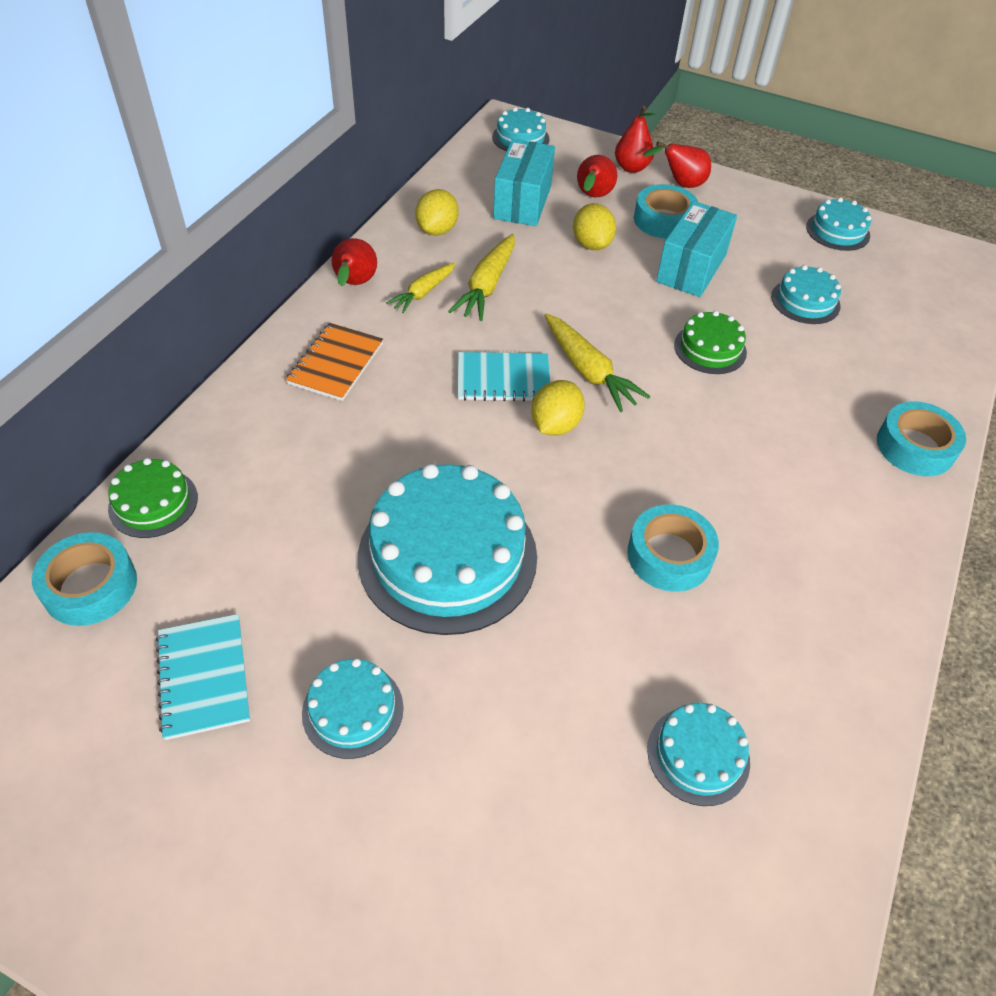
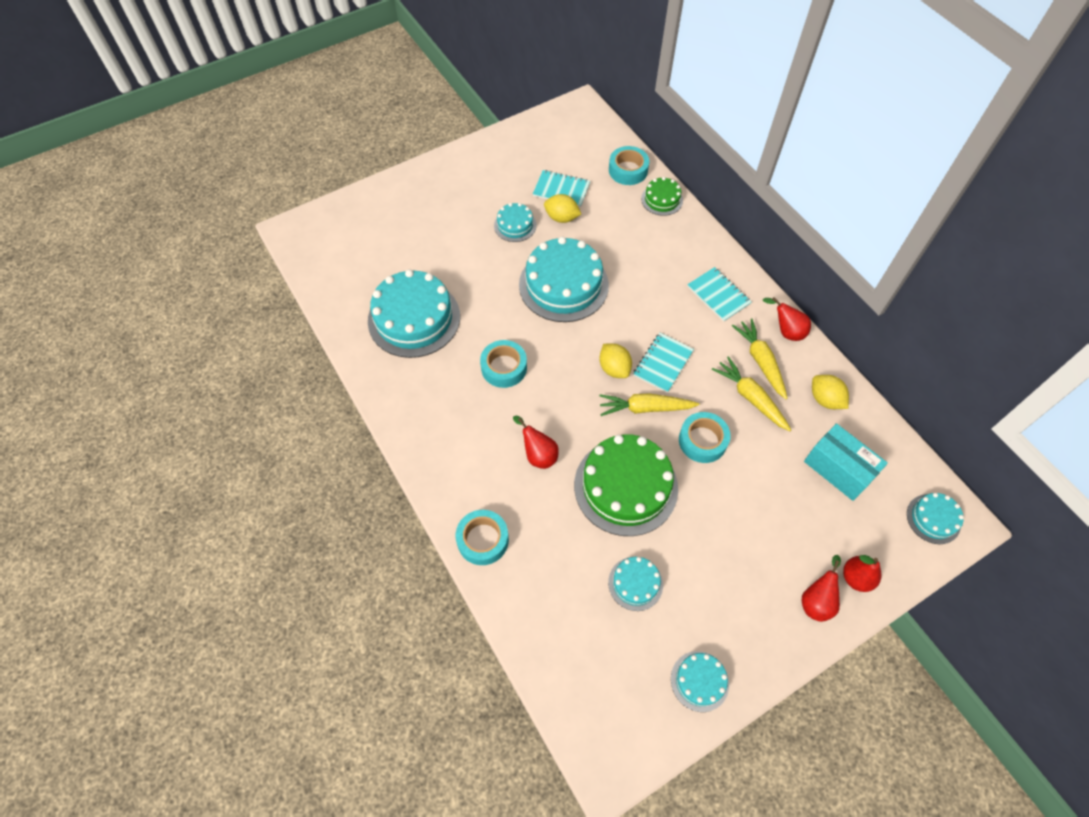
camera: 125 degrees right, 10 degrees up
orange notebook [286,323,383,401] -> turquoise notebook [687,267,751,322]
yellow carrot [386,263,456,313] -> yellow carrot [732,318,788,399], size x1.52
yellow lemon [573,203,616,250] -> yellow lemon moved to [544,194,581,223]
red pear [577,155,617,197] -> red pear moved to [513,415,559,469]
turquoise tape [634,184,698,239] -> turquoise tape moved to [679,412,731,463]
turquoise cake [647,703,750,806] -> turquoise cake [368,269,460,358], size x2.02
turquoise box [656,201,737,297] -> none
green cake [674,311,747,374] -> green cake [574,434,678,536], size x2.02

